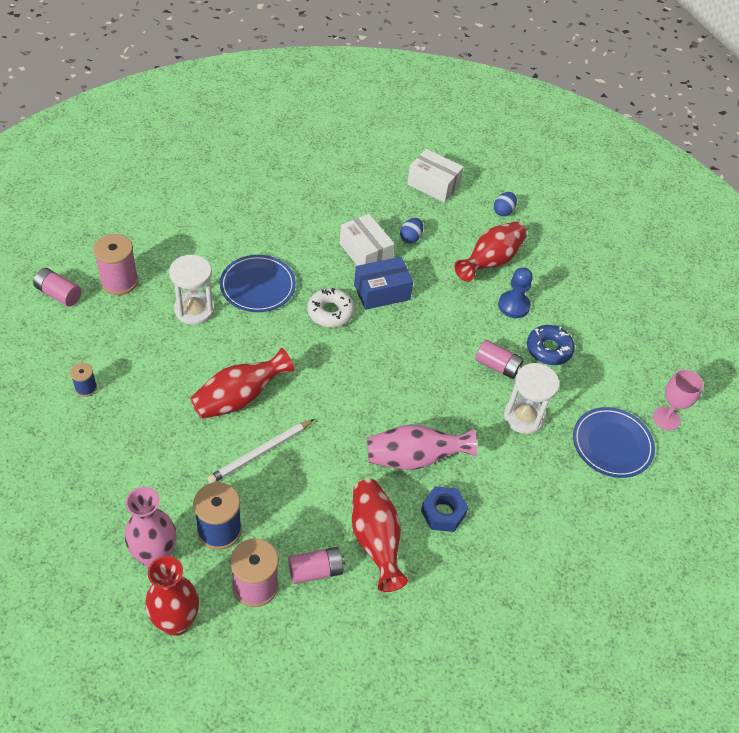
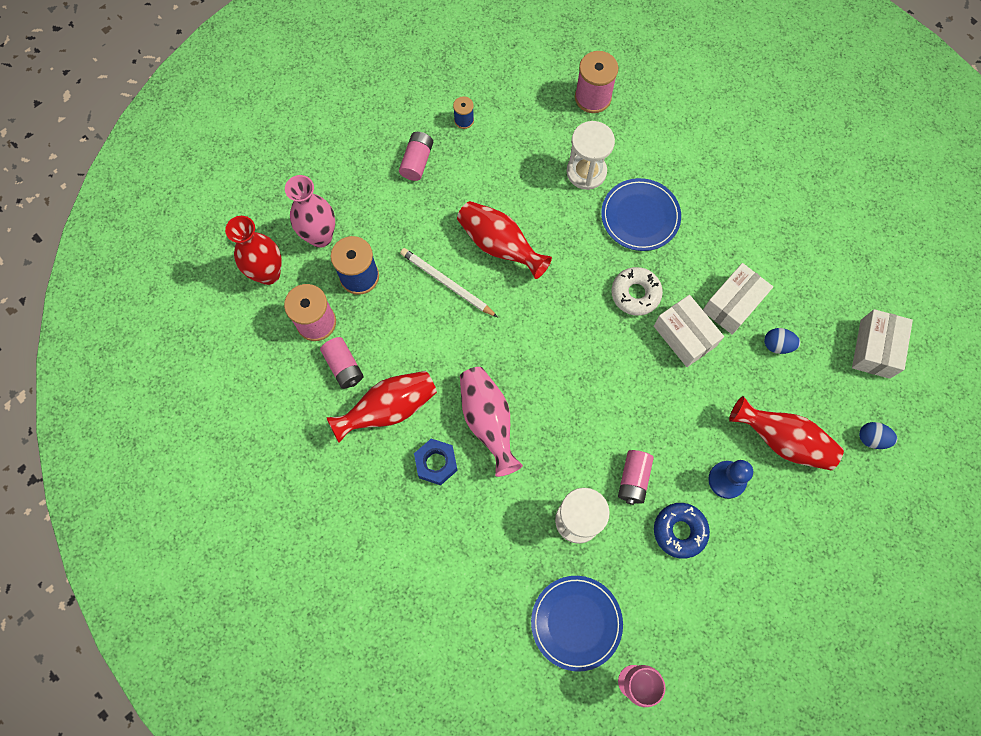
camera: 80 degrees right, 20 degrees up
pink battery [33,268,82,307] -> pink battery moved to [399,132,433,181]
blue box [354,257,413,310] -> white box [654,295,724,367]

